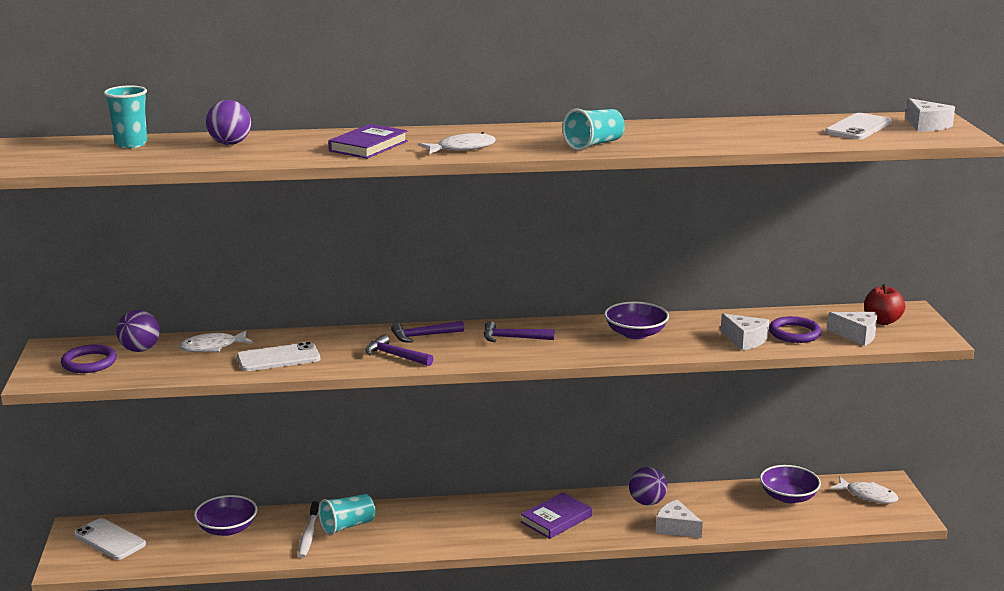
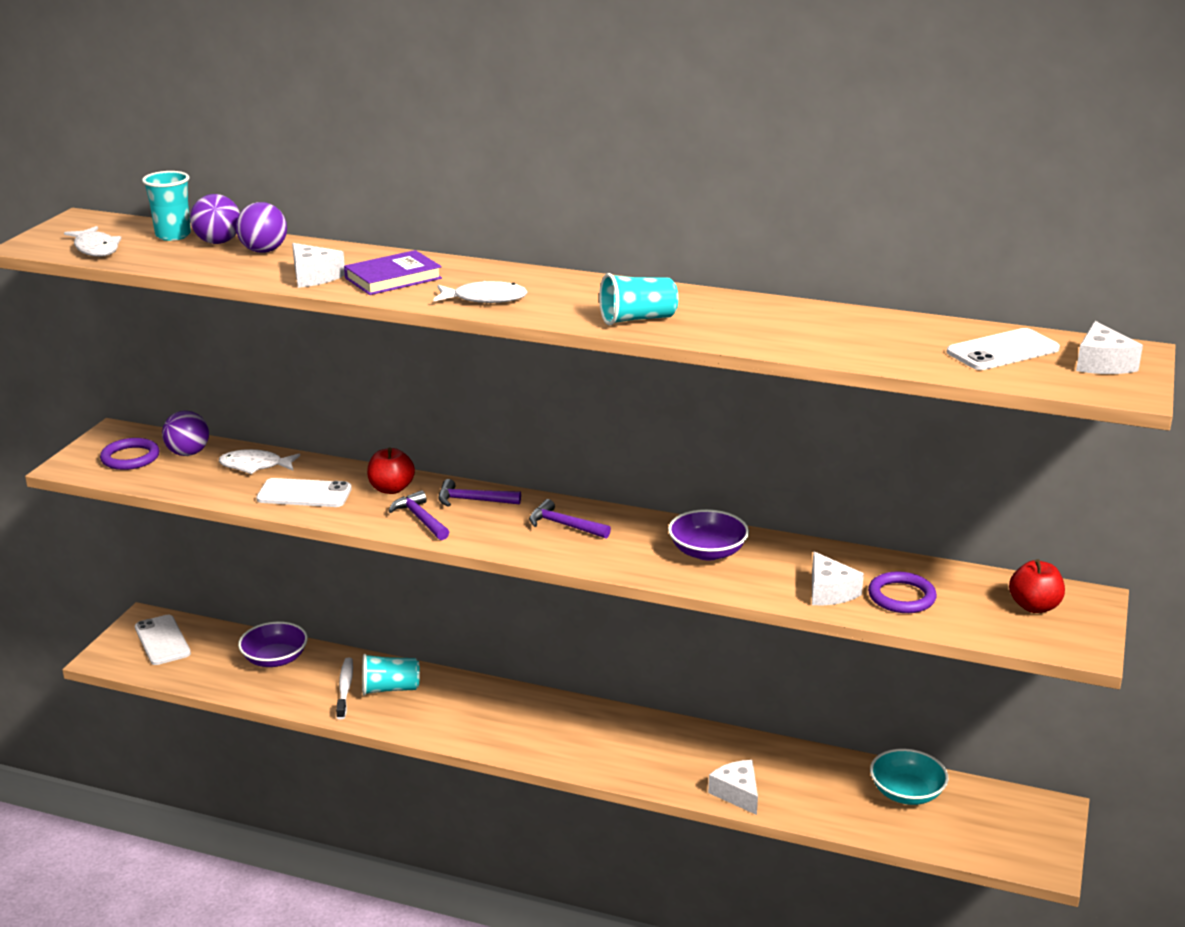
camera: 25 degrees right, 5 degrees up
white toothbrush [298,502,319,558] -> white toothbrush turned 150 degrees clockwise [336,658,353,720]
purple book [521,492,592,539] -> none
purple ball [629,467,667,505] -> purple ball moved to [190,194,240,244]
purple bowl [760,465,821,503] -> turquoise bowl [870,748,948,805]
white cheese [827,312,877,346] -> white cheese moved to [292,243,345,288]
white fish [830,477,898,504] -> white fish moved to [64,226,121,257]
none -> red apple [367,447,415,494]

